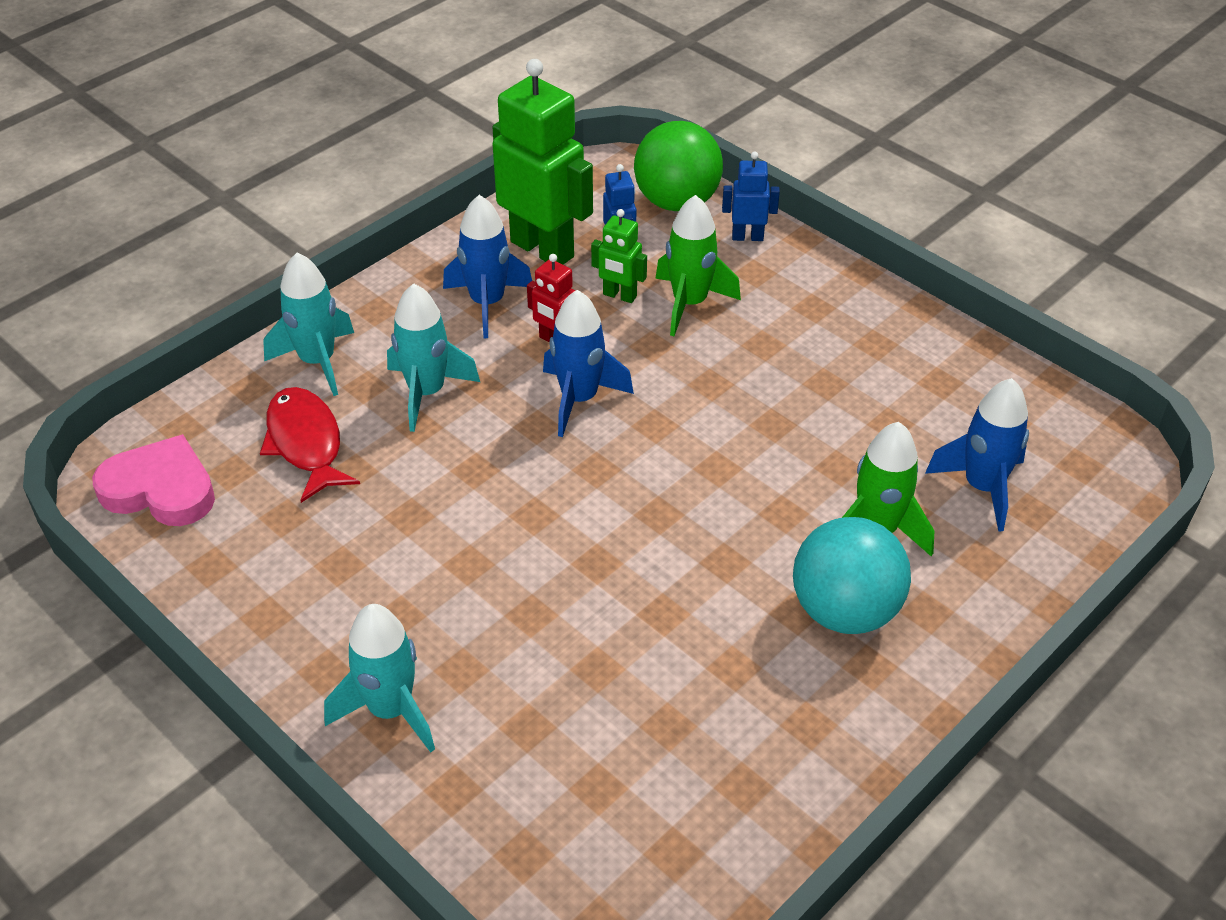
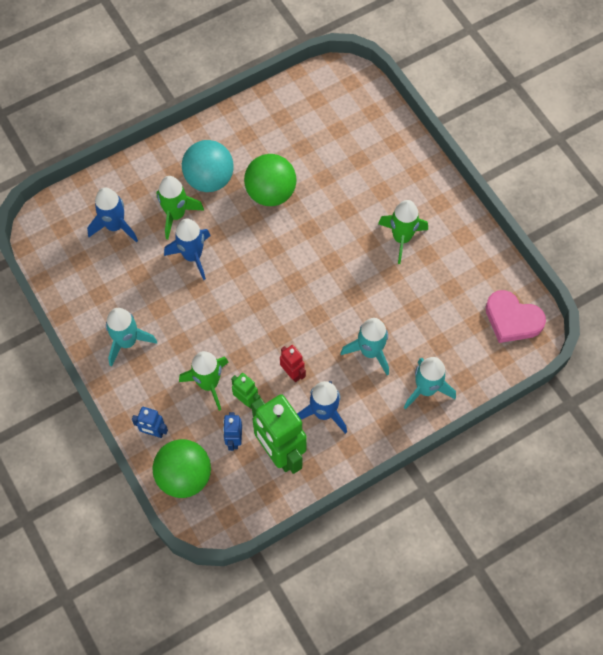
camera: 165 degrees left, 20 degrees up
red fish [260,387,360,503] -> none
turquoise rocket [324,604,435,752] -> turquoise rocket moved to [106,308,157,367]
blue rocket [543,290,634,437] -> blue rocket moved to [164,218,211,280]
none -> green ball [244,154,296,206]
none -> green rocket [378,200,428,264]

